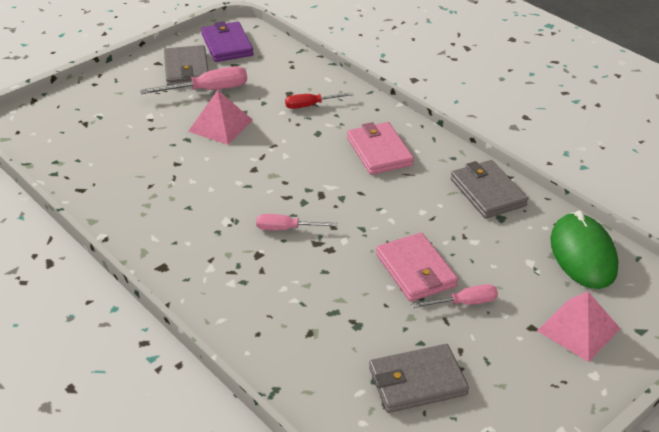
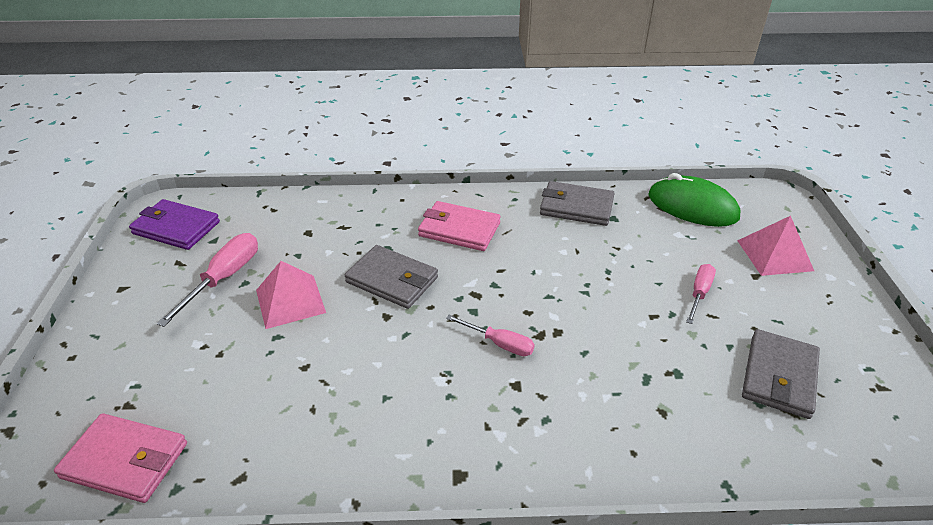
camera: 50 degrees left, 0 degrees up
grey wallet [164,45,208,86] -> grey wallet moved to [345,245,438,309]
pink screwdriver [256,214,338,230] -> pink screwdriver turned 105 degrees counterclockwise [446,315,535,356]
red screwdriver [285,92,354,109] -> none
pink wallet [376,232,458,302] -> pink wallet moved to [54,413,187,503]

